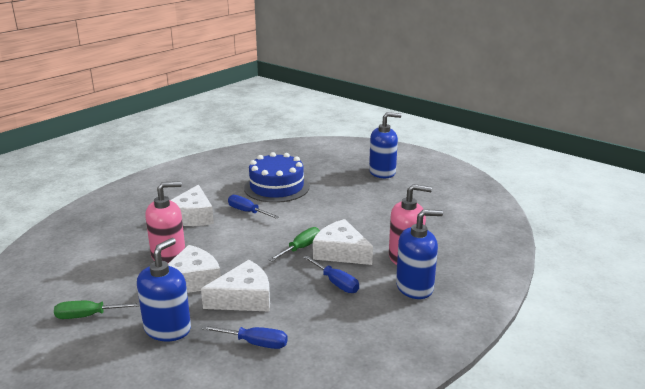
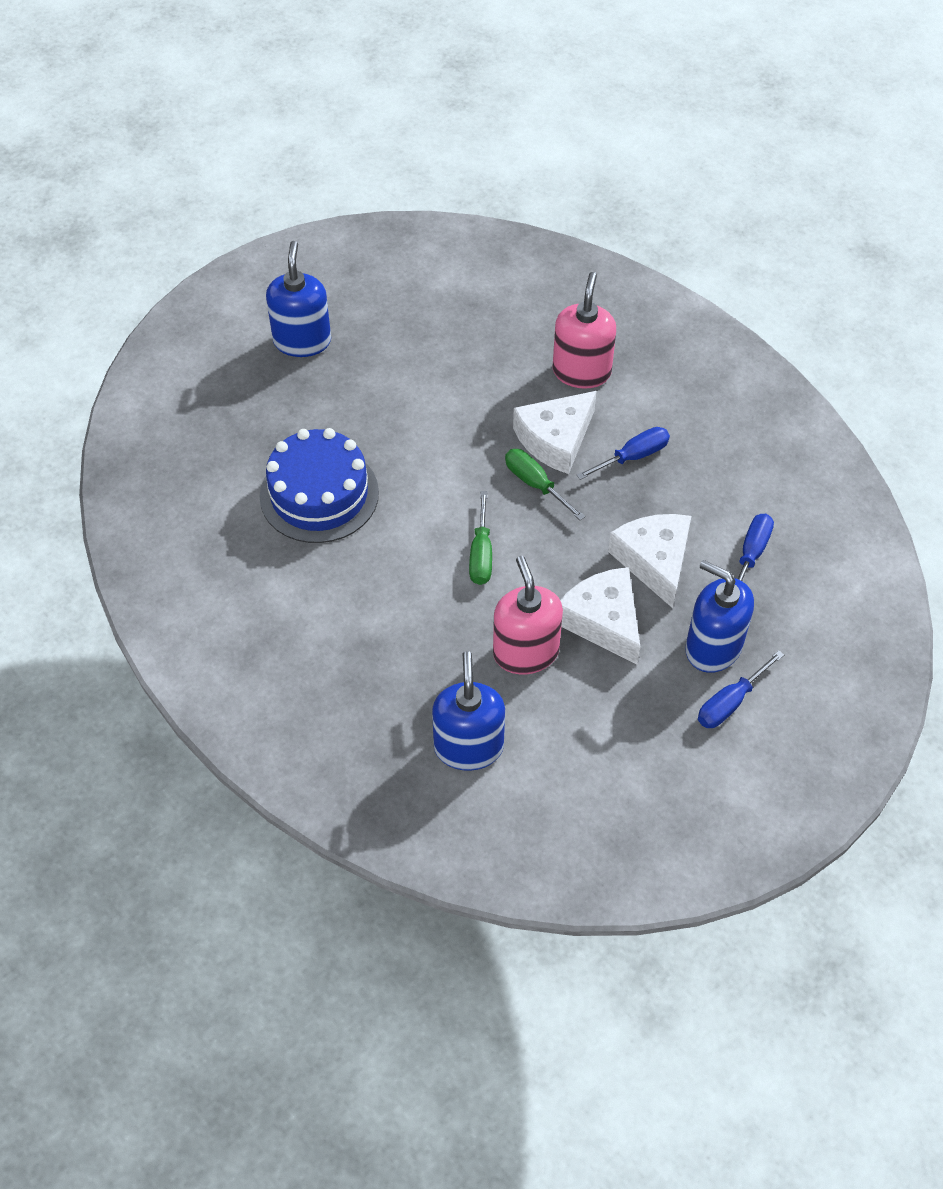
camera: 80 degrees left, 30 degrees up
green screwdriver [54,301,140,319] -> green screwdriver moved to [469,491,492,585]
white cheese [171,185,214,226] -> none
blue screwdriver [228,195,279,219] -> blue screwdriver moved to [698,650,784,728]
blue soap dispenser [396,209,443,299] -> blue soap dispenser moved to [432,651,505,771]

